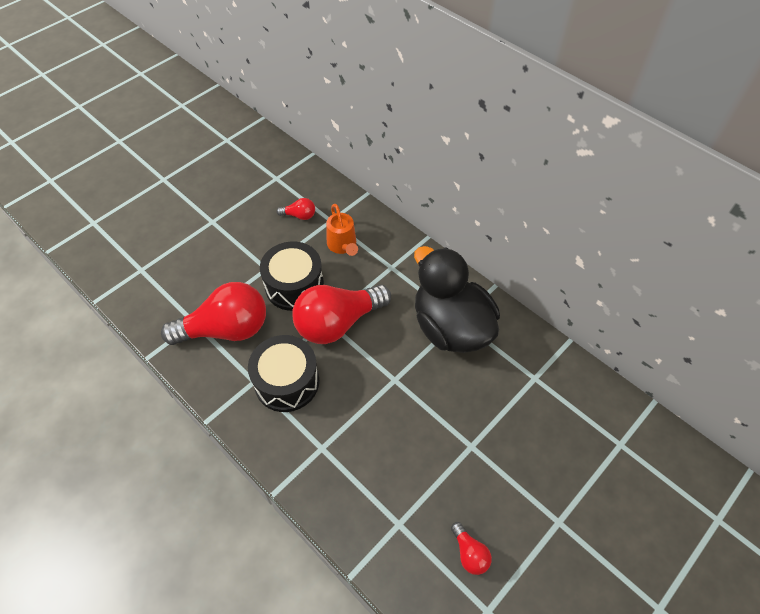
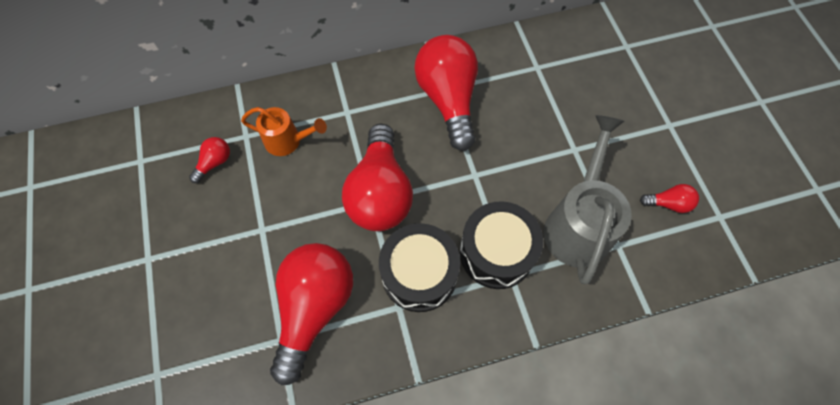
camera: 60 degrees left, 10 degrees up
black drum [260,242,324,311] -> black drum moved to [460,201,543,289]
black duck [414,246,500,353] -> red light bulb [414,35,478,151]
none -> grey watering can [544,115,632,284]

